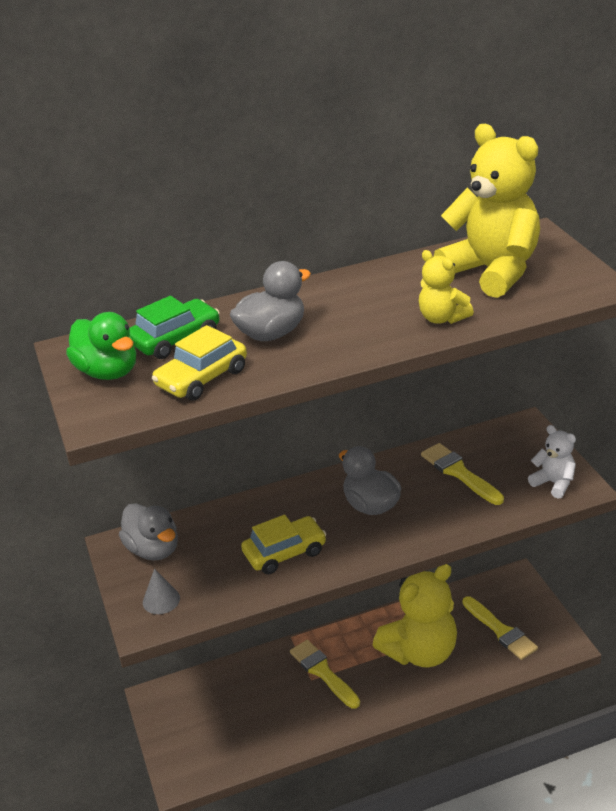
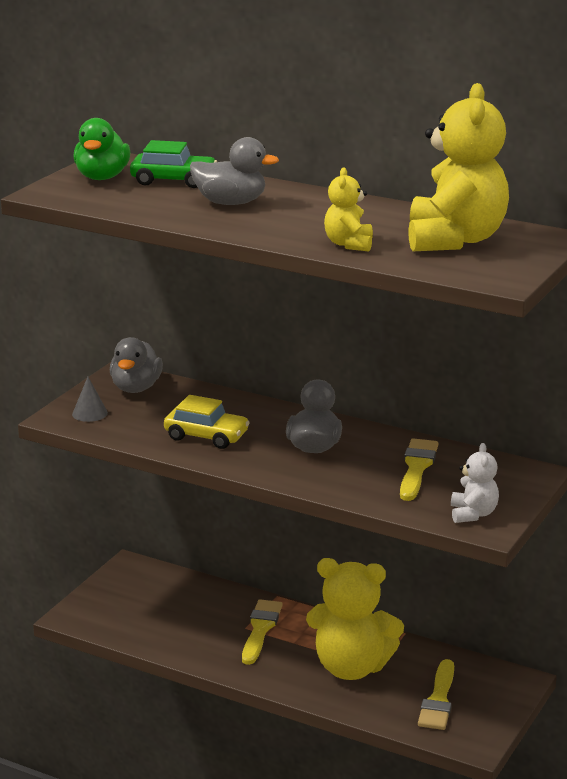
camera: 45 degrees right, 10 degrees down
yellow car [152,325,247,401] -> none

